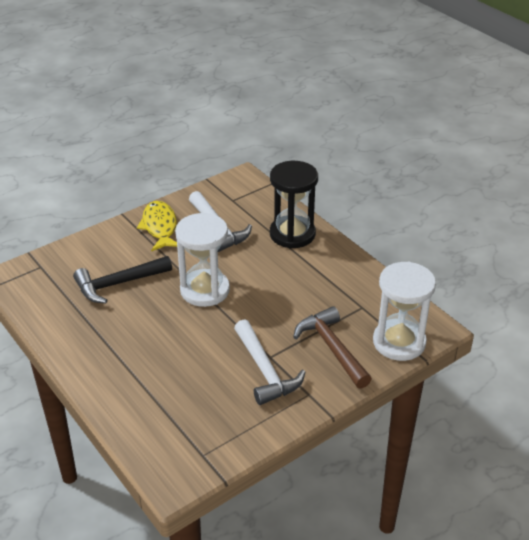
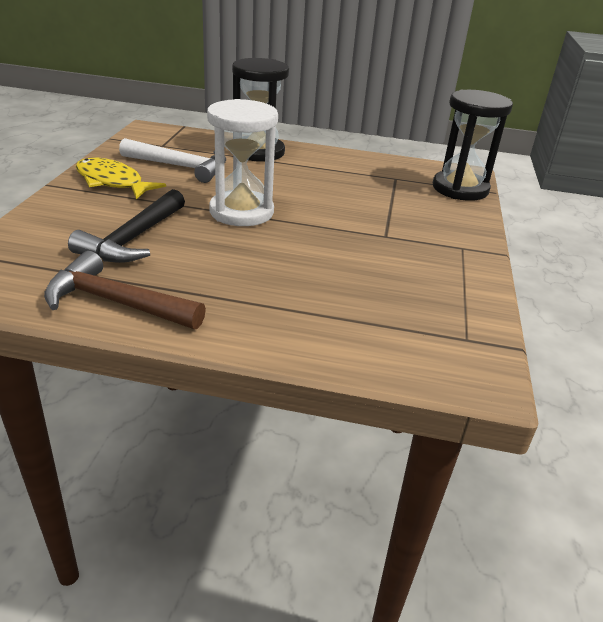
camera: 45 degrees left, 5 degrees down
white hammer [234,319,305,405] -> none
brown hammer [293,306,372,389] -> brown hammer moved to [44,251,206,329]
white hourglass [373,262,436,361] -> black hourglass [433,90,513,201]

